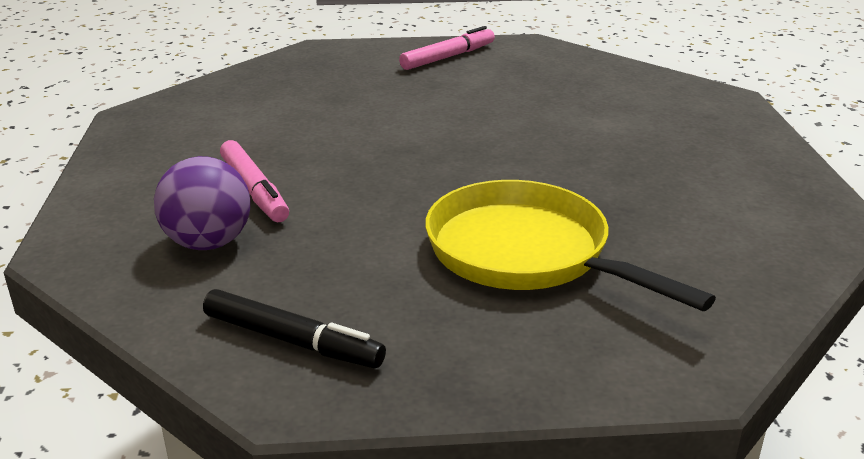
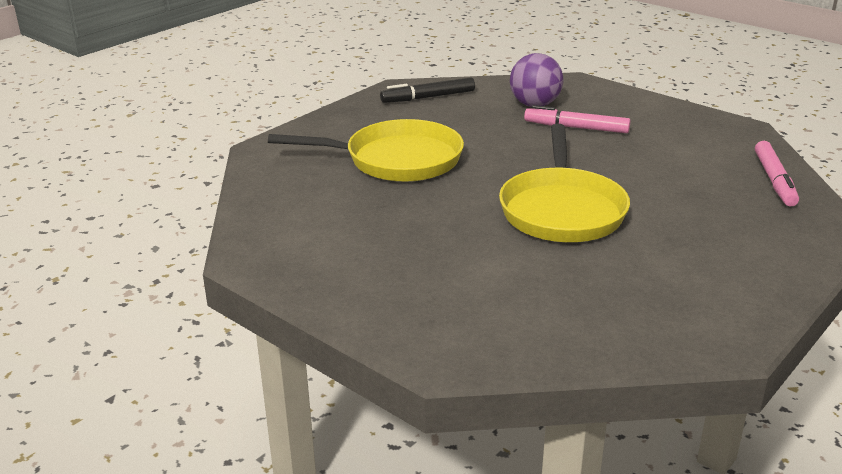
camera: 135 degrees right, 0 degrees up
pink marker [399,26,495,70] -> pink marker moved to [755,141,799,207]
none -> yellow pan [499,124,630,242]

